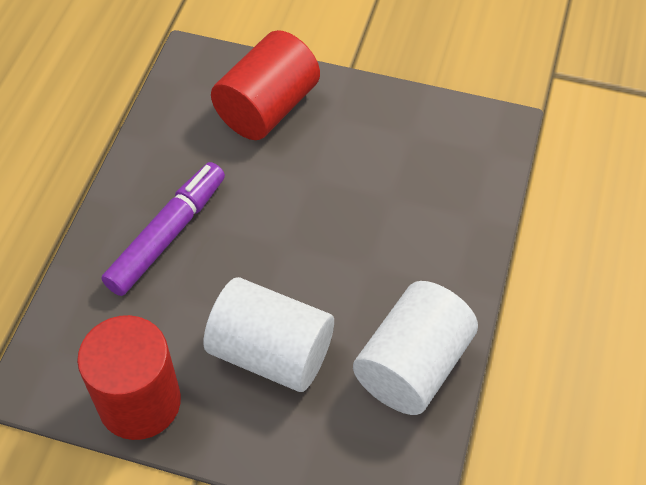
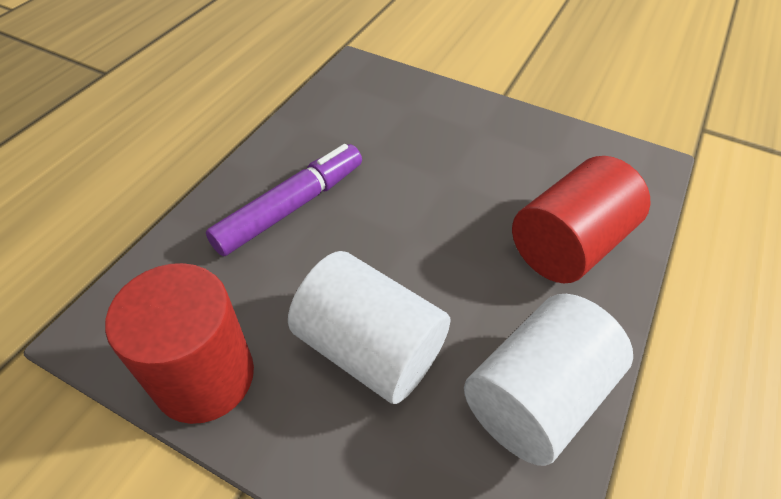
camera: 10 degrees right, 5 degrees down
red cylinder [211,30,320,140] -> red cylinder moved to [512,156,650,283]

